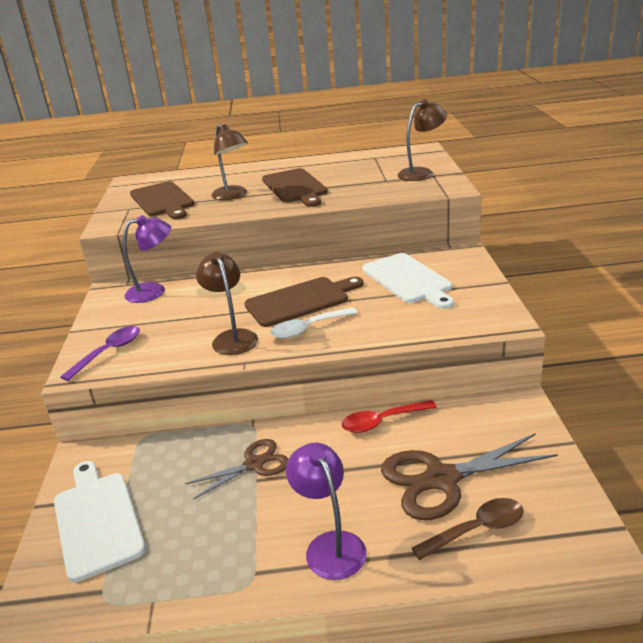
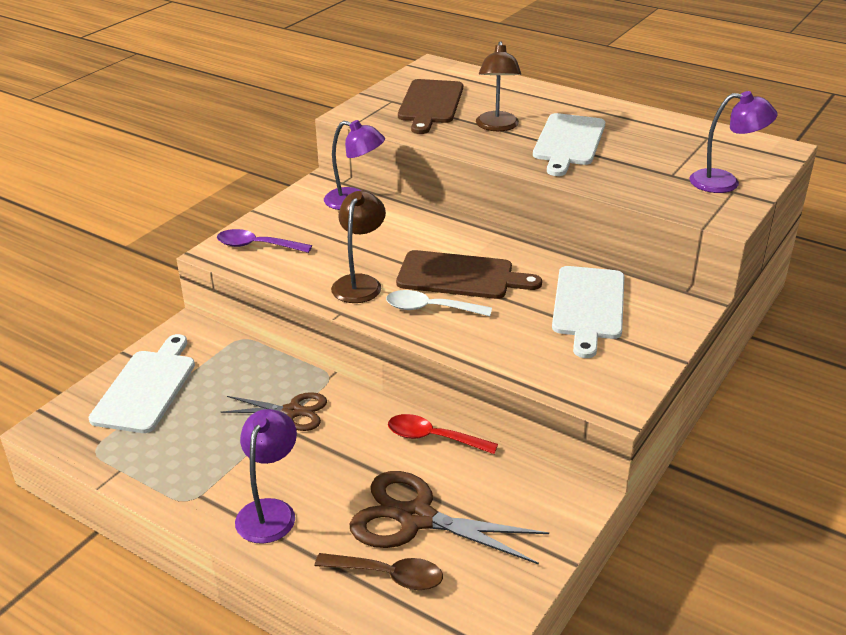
camera: 35 degrees right, 5 degrees up
purple spoon [60,326,140,381] -> purple spoon turned 150 degrees counterclockwise [217,229,312,253]
brown cutting board [262,168,328,207] -> white cutting board [533,113,605,176]
brown lamp [397,99,447,181] -> purple lamp [689,91,778,193]

